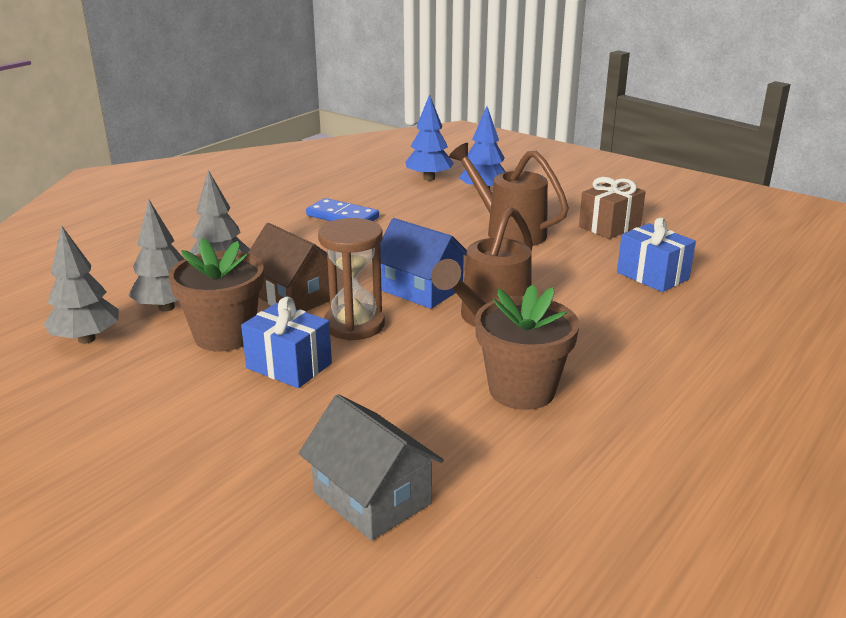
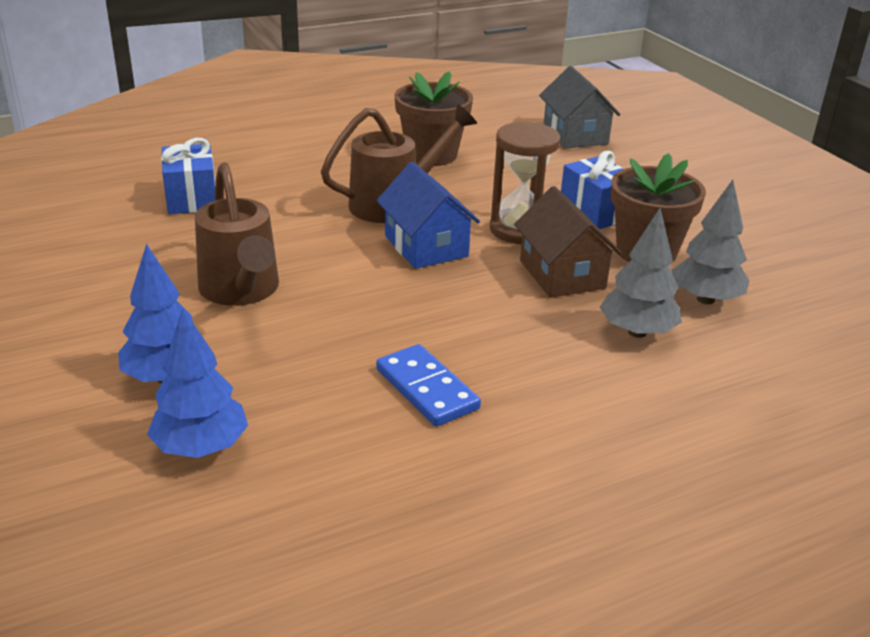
camera: 155 degrees left, 5 degrees up
grey tree [44,226,119,344] -> none
brown gift [579,177,646,239] -> none

